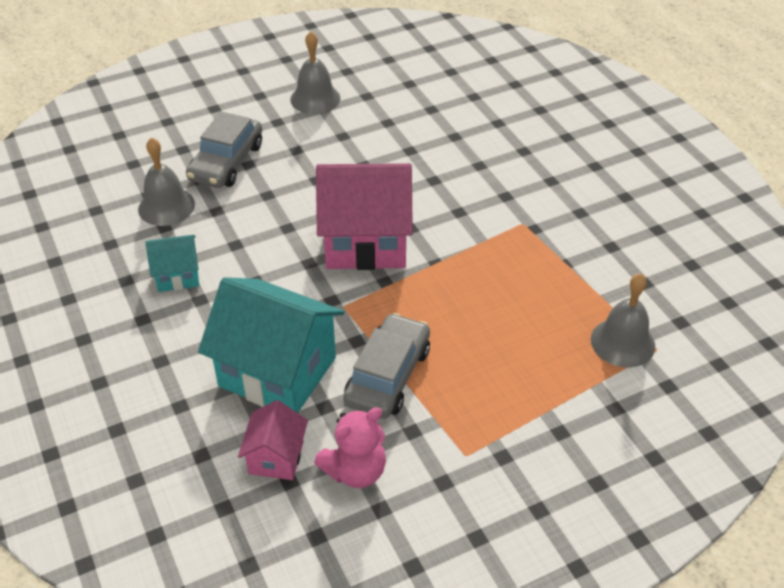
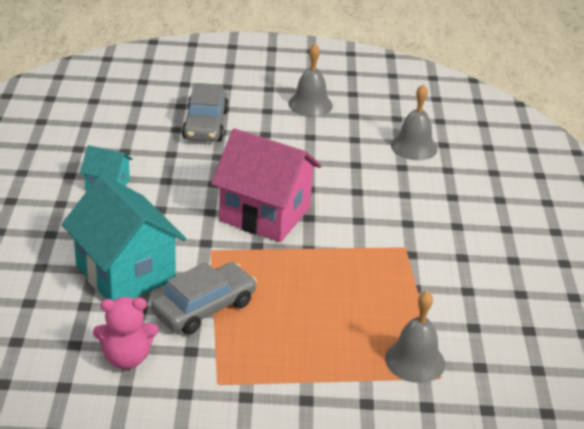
camera: 25 degrees right, 10 degrees down
grey bell [138,137,195,226] -> grey bell moved to [391,84,437,160]
grey car [186,111,262,188] -> grey car turned 45 degrees counterclockwise [182,83,229,142]
pink house [238,400,308,480] -> none

